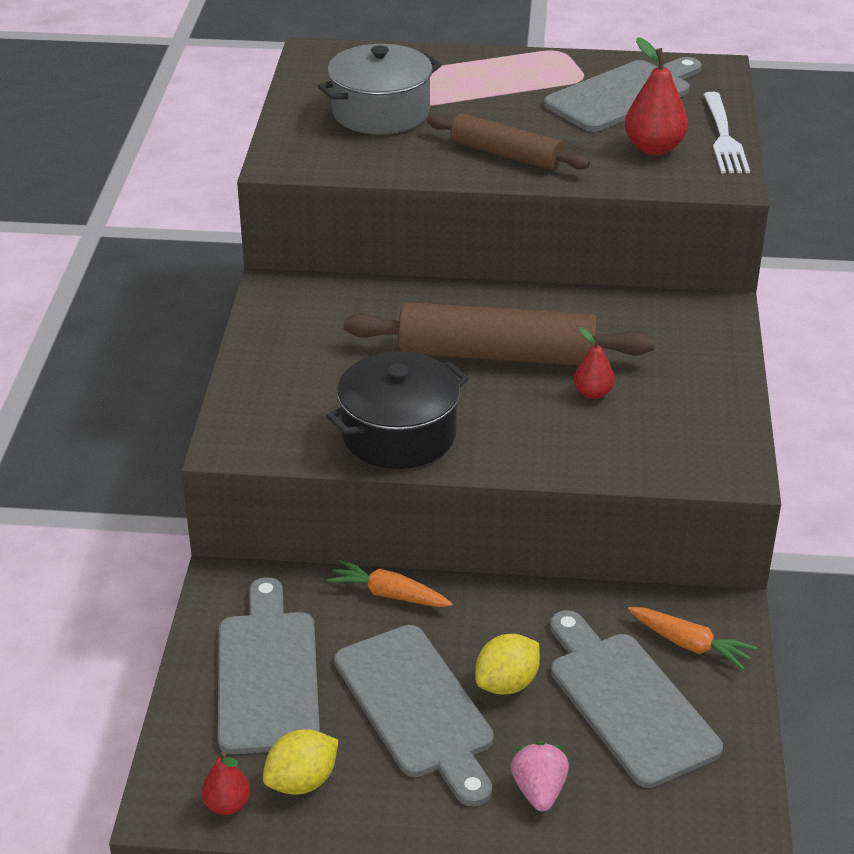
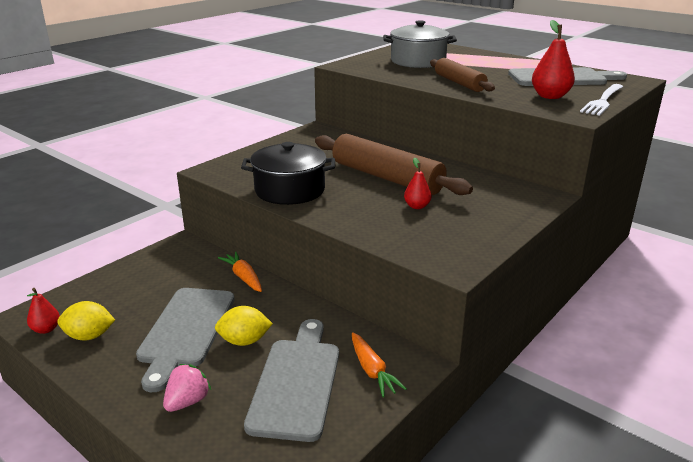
camera: 35 degrees right, 10 degrees down
grey cutting board [218,577,320,754] -> none

